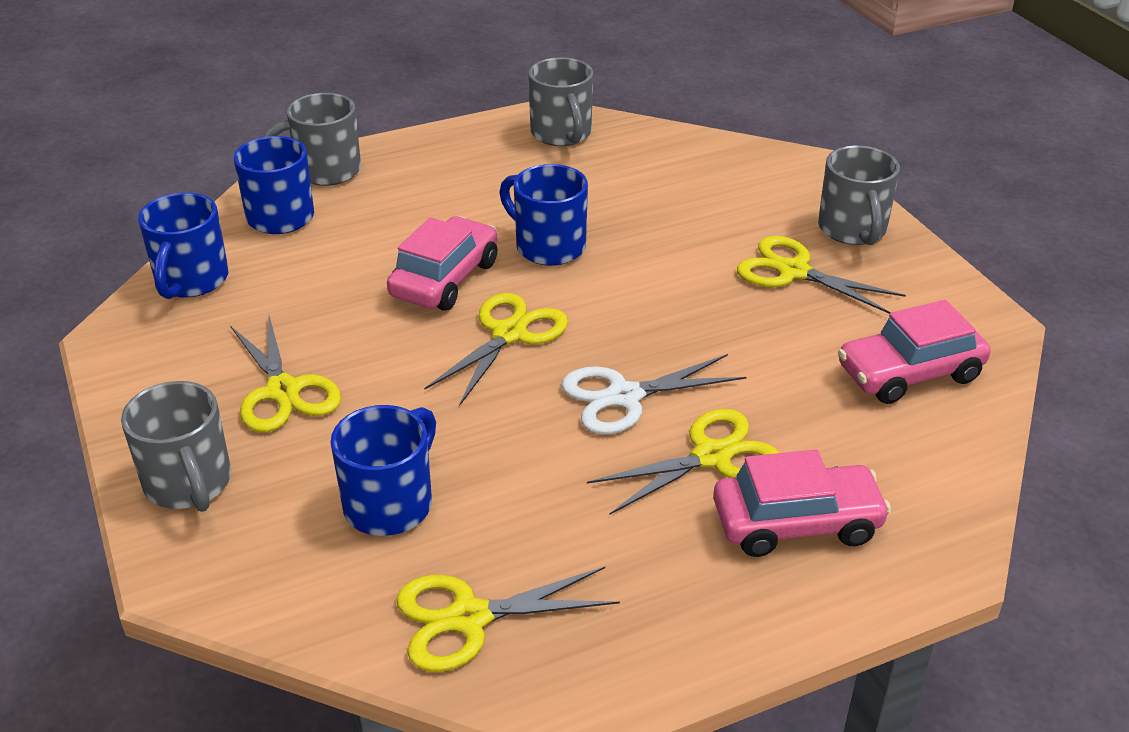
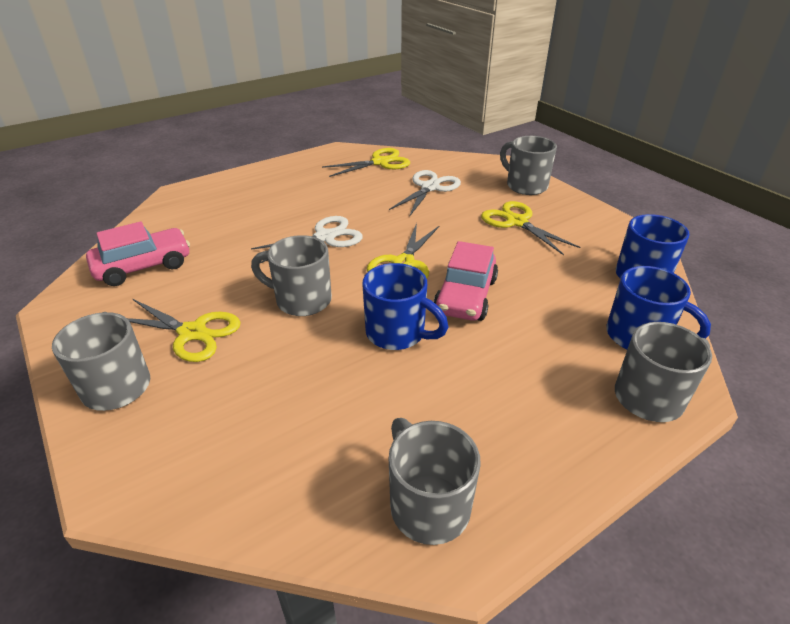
camera: 170 degrees right, 0 degrees up
blue mug [330,405,436,536] -> white scissors [389,170,461,217]
yellow scissors [587,409,779,514] -> none
pink car [713,450,891,557] -> none
none -> grey mug [251,235,332,316]

